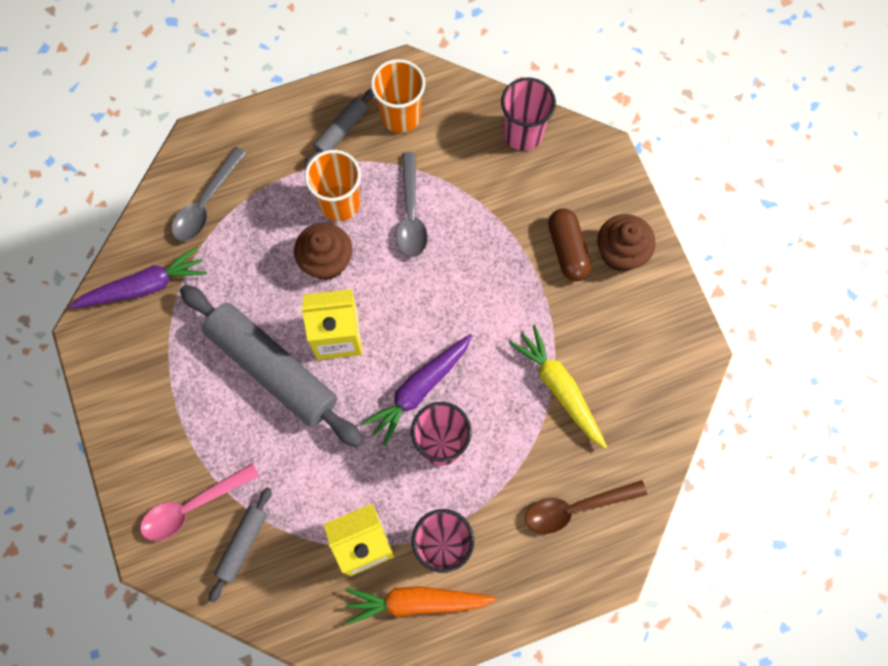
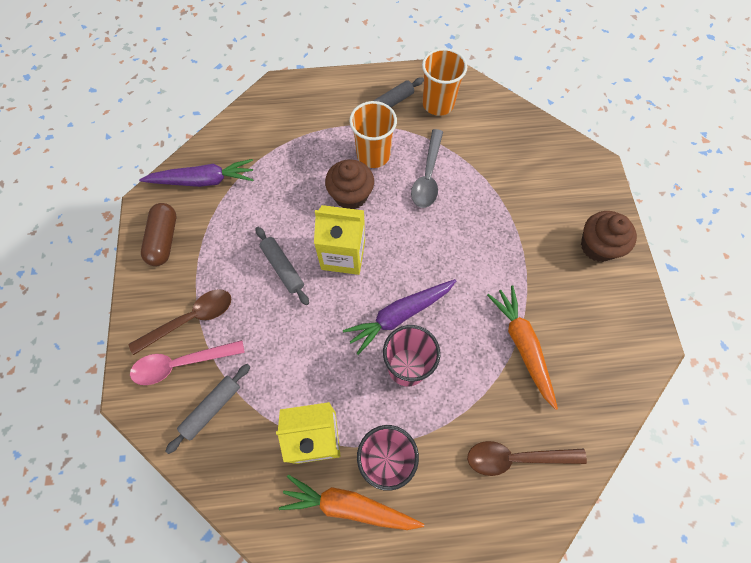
camera: 15 degrees right, 5 degrees down
grey spoon [172,147,247,242] -> none
grey rolling pin [180,285,363,447] -> grey rolling pin [256,227,309,305], size x0.48
pink cup [501,77,556,151] -> none
yellow carrot [509,325,607,449] -> orange carrot [487,285,558,410]
brown capsule [548,209,592,282] -> brown capsule moved to [141,203,176,266]
none -> brown spoon [129,289,231,355]

